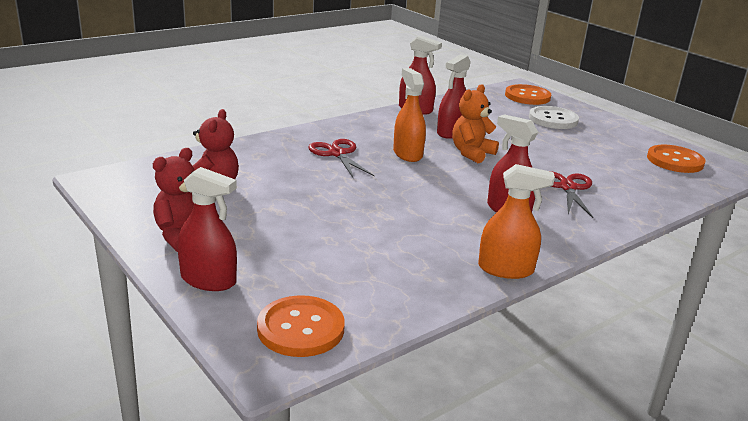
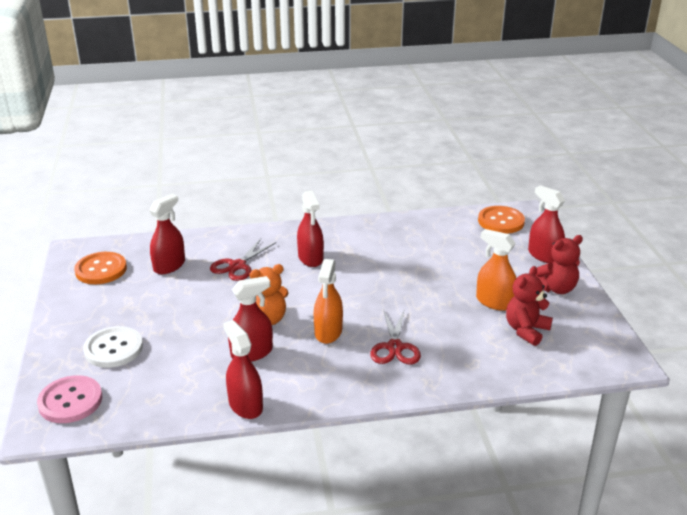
camera: 150 degrees left, 5 degrees up
orange spray bottle [478,164,555,279] -> orange spray bottle moved to [476,229,516,311]
orange button [505,84,551,105] -> pink button [37,375,102,423]
none -> red spray bottle [149,194,185,274]

